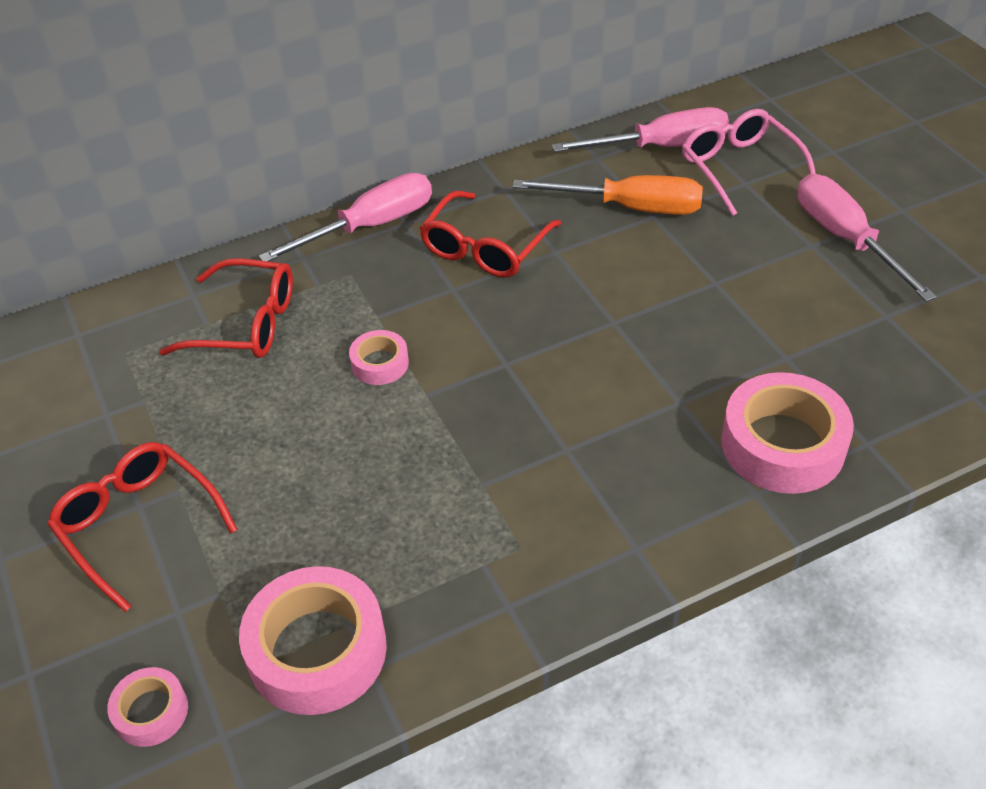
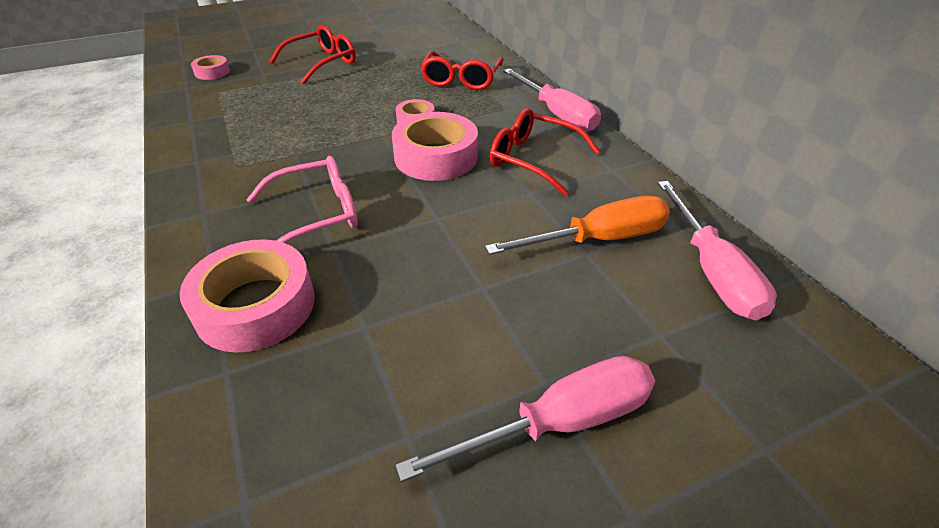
camera: 90 degrees right, 5 degrees down
pink tape [239,566,387,715] -> pink tape moved to [392,112,478,181]
orange screwdriver [513,175,703,215] -> orange screwdriver turned 120 degrees counterclockwise [485,196,670,255]
pink glasses [682,109,816,216] -> pink glasses moved to [246,156,358,243]

